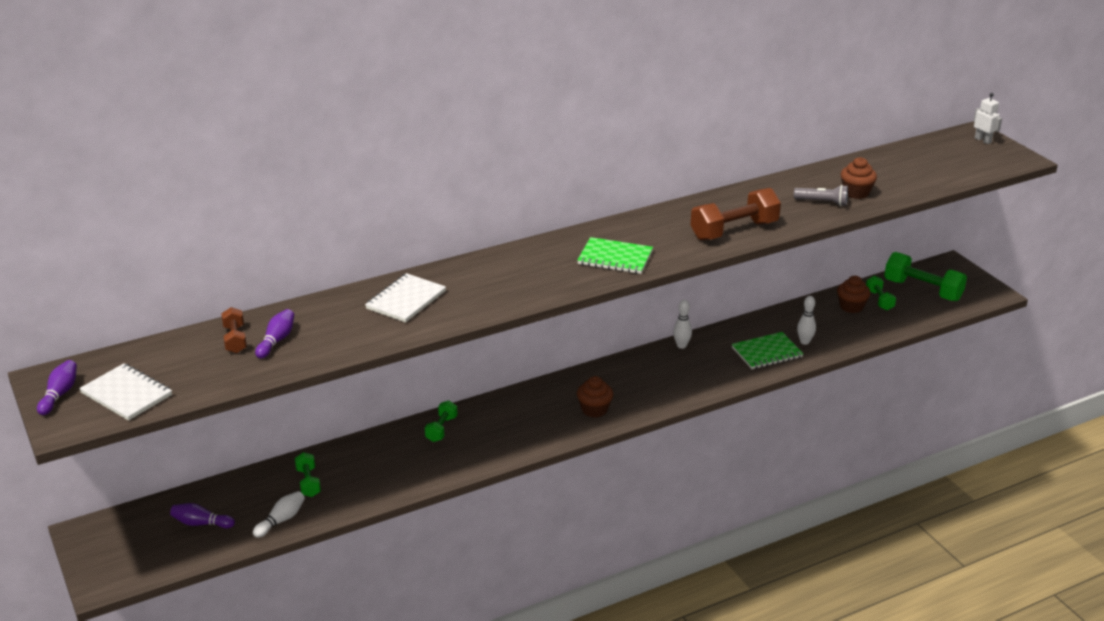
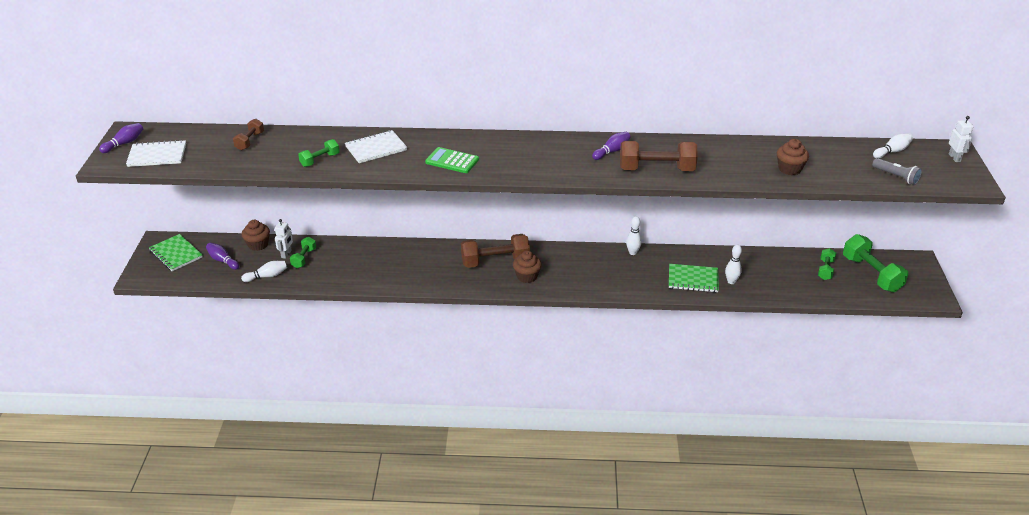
camera: 30 degrees right, 5 degrees up
white notebook [79,363,172,421] -> white notebook turned 75 degrees counterclockwise [126,140,186,167]
purple bowling pin [255,309,294,359] -> purple bowling pin moved to [592,132,631,160]
green dumbbell [425,401,458,442] -> green dumbbell moved to [298,139,340,167]
green notebook [577,237,653,274] -> green notebook moved to [149,234,203,271]
grey flashlight [794,185,848,206] -> grey flashlight moved to [872,158,922,185]
brown cupcake [837,276,871,313] -> brown cupcake moved to [242,220,270,251]
none -> white robot [275,219,293,259]
none -> green calculator [425,147,479,173]
none -> brown dumbbell [461,234,530,268]
none -> white bowling pin [873,133,913,158]

